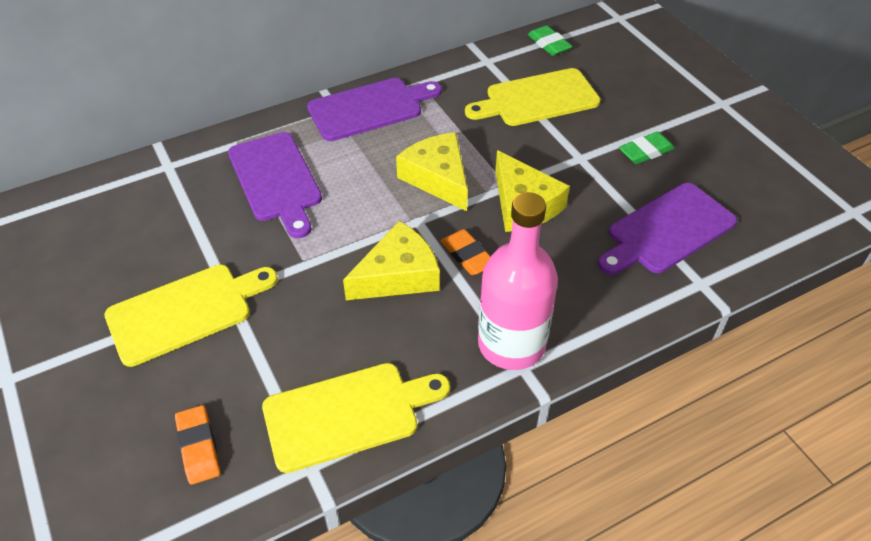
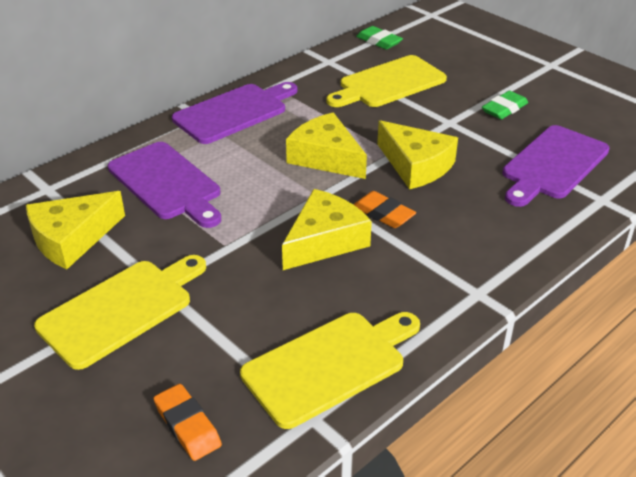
camera: 15 degrees left, 10 degrees down
pink bottle [478,192,558,370] -> none
none -> yellow cheese [26,191,125,269]

